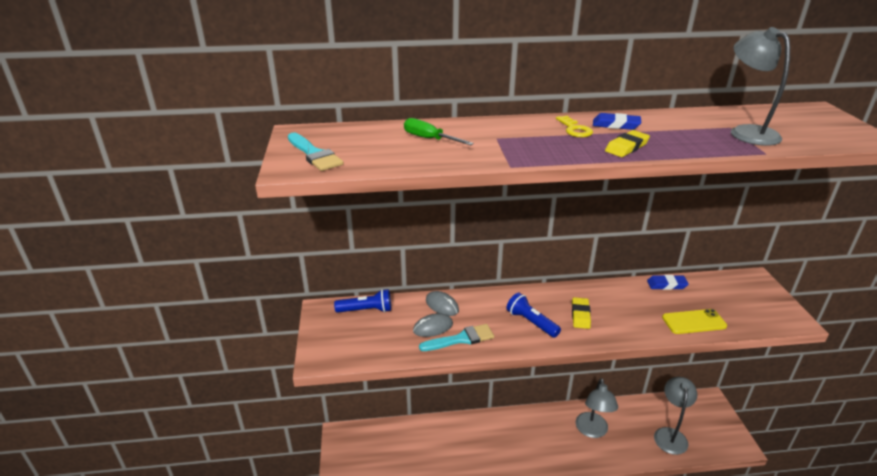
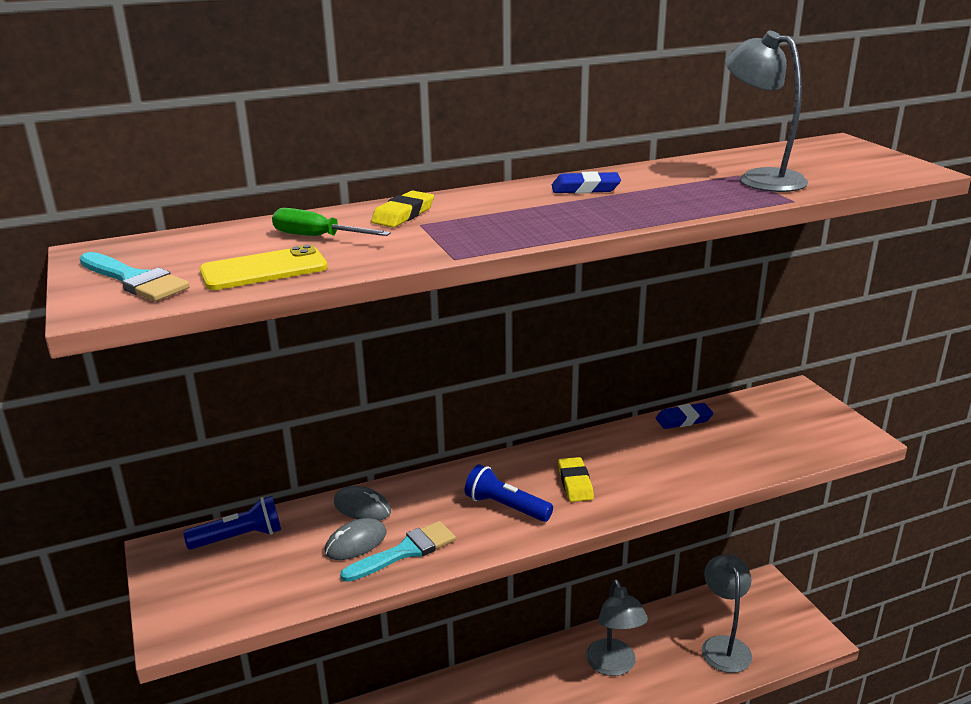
camera: 15 degrees left, 5 degrees down
yellow key [556,116,593,137] -> none
yellow eraser [605,130,650,157] -> yellow eraser moved to [371,190,434,227]
yellow phone [662,309,727,334] -> yellow phone moved to [199,245,328,290]

